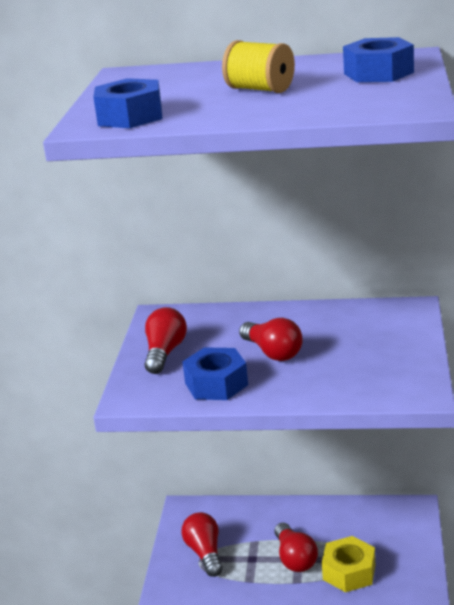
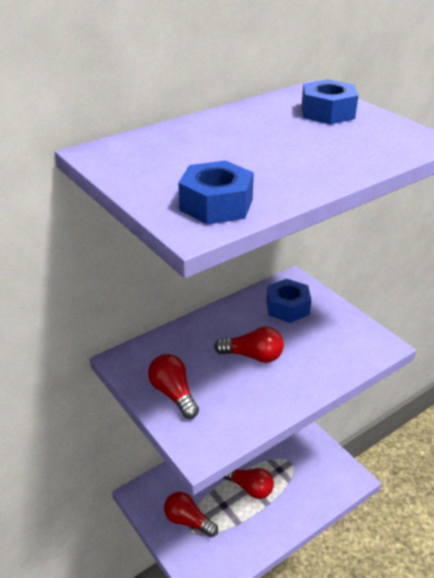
camera: 45 degrees left, 10 degrees up
blue nut [182,347,248,400] -> blue nut moved to [267,279,311,323]
yellow spool [222,40,295,93] -> none
yellow nut [322,536,375,592] -> none

